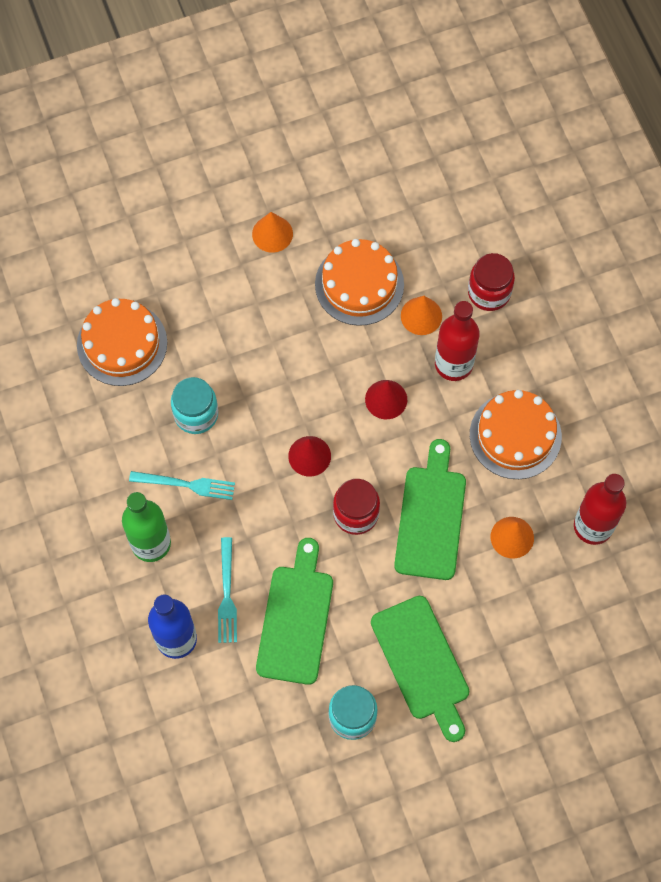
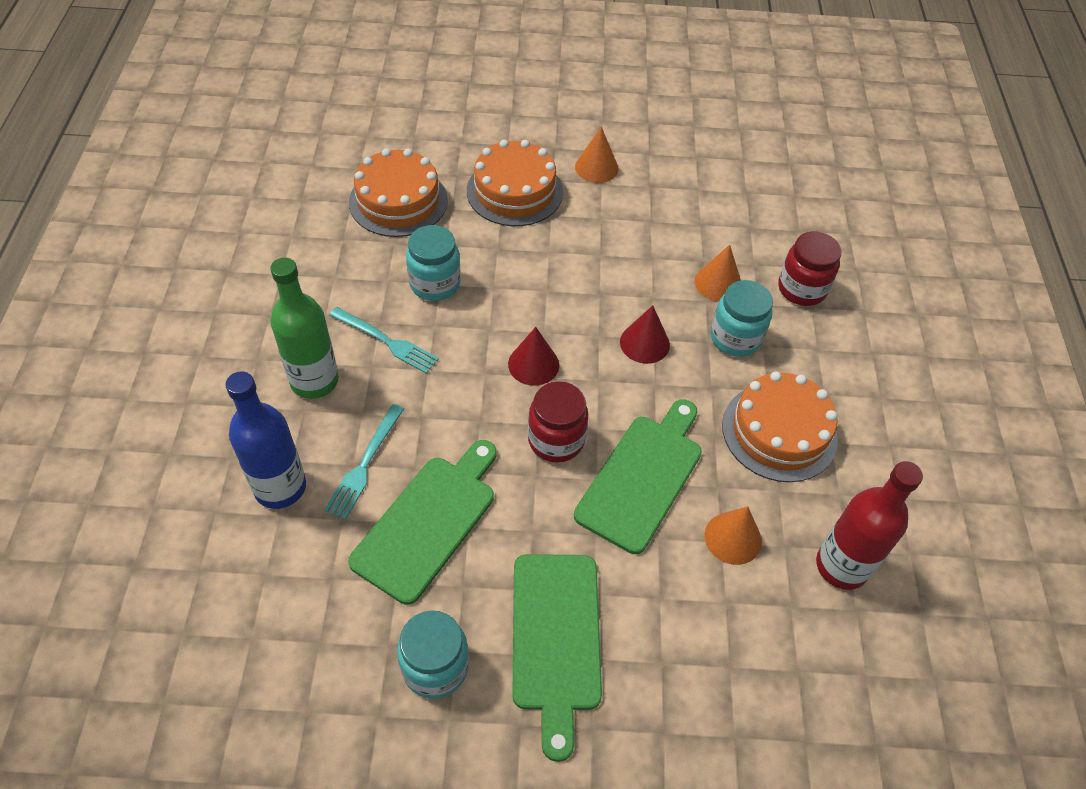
camera: 20 degrees right, 15 degrees down
orange cake [315,239,404,326] -> orange cake moved to [467,139,563,226]
red bottle [435,301,480,381] -> turquoise jar [711,280,773,357]

